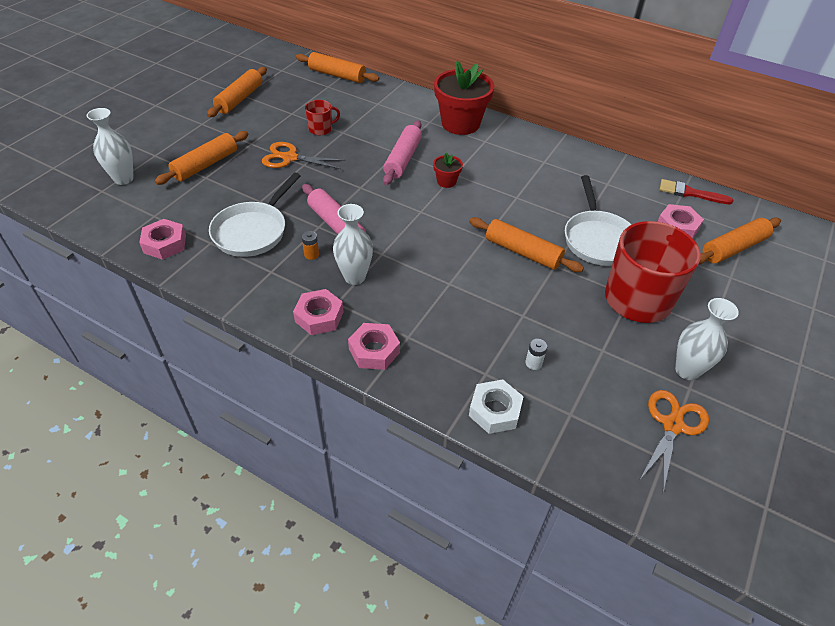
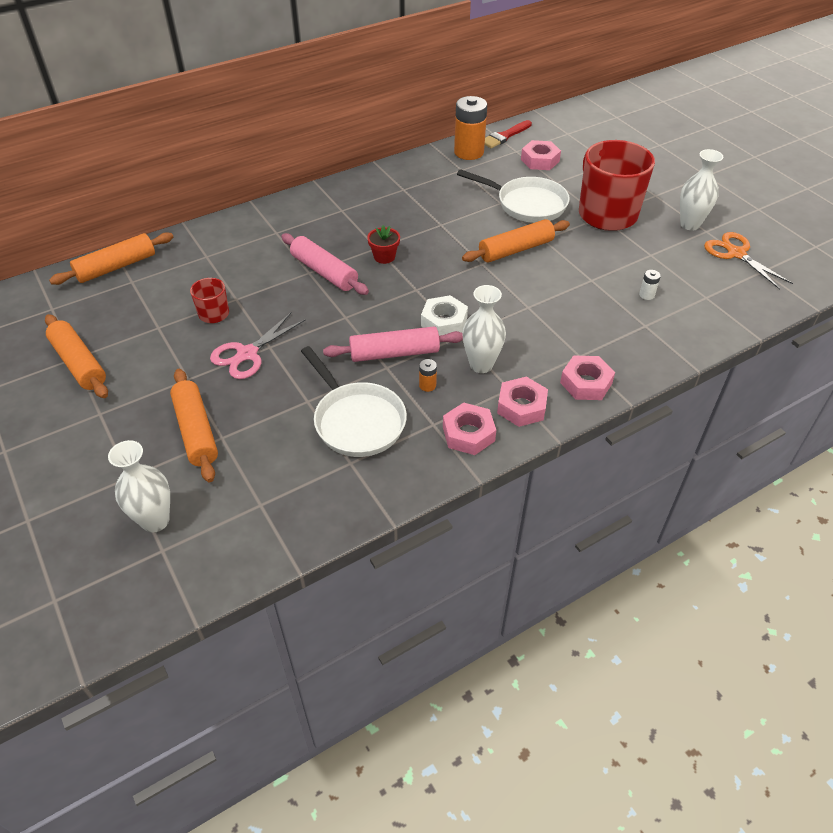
camera: 60 degrees left, 0 degrees up
pink nut [139,219,186,260] -> pink nut moved to [443,402,496,455]
orange scissors [262,142,345,169] -> pink scissors [210,312,305,379]
red flower pot [434,61,495,135] -> none
white nut [469,380,524,434] -> white nut moved to [421,295,468,336]
orange rolling pin [699,218,781,264] -> none
none -> orange battery [454,96,487,160]

